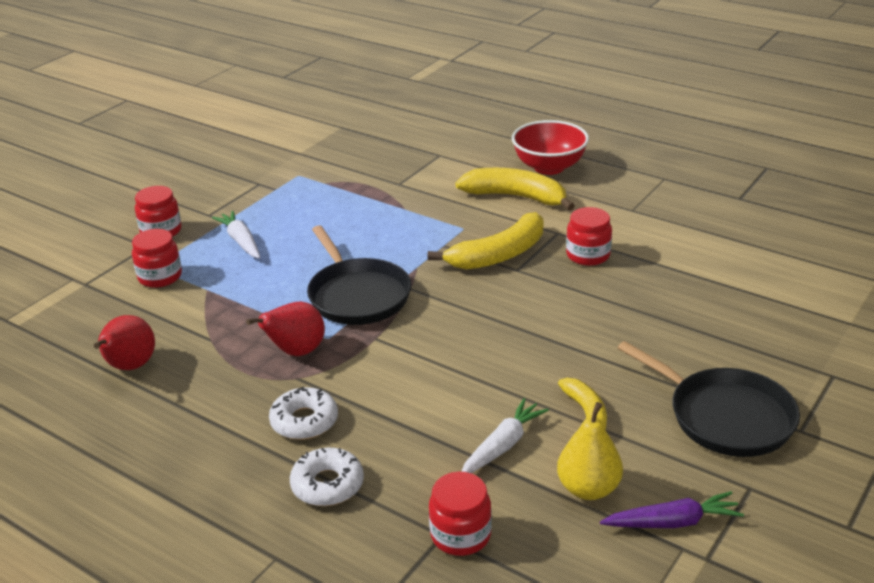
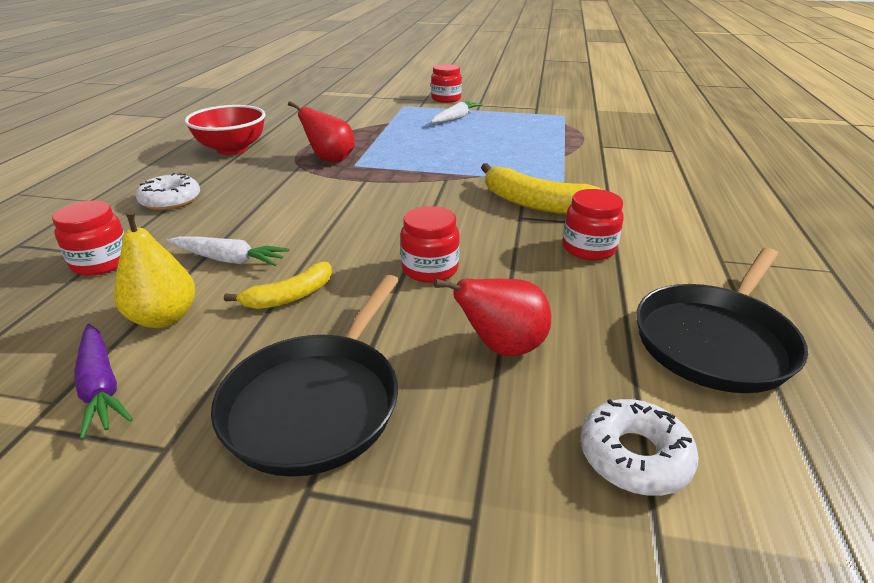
camera: 65 degrees right, 0 degrees up
red pear [94,315,155,370] -> red pear moved to [434,279,551,356]
red jar [132,229,182,288] -> red jar moved to [400,206,460,283]
white donut [269,387,338,440] -> white donut moved to [581,399,699,496]
black pan [307,225,411,325] -> black pan moved to [636,248,808,393]
yellow banana [455,168,575,211] -> none
red bowl [512,120,589,175] -> red bowl moved to [185,105,266,155]

